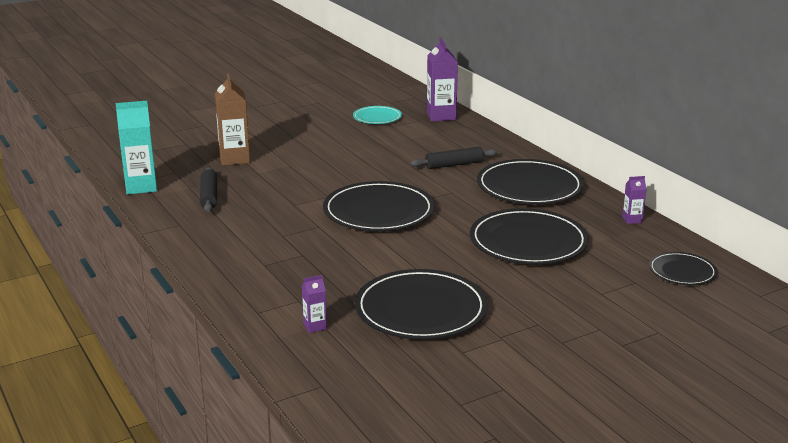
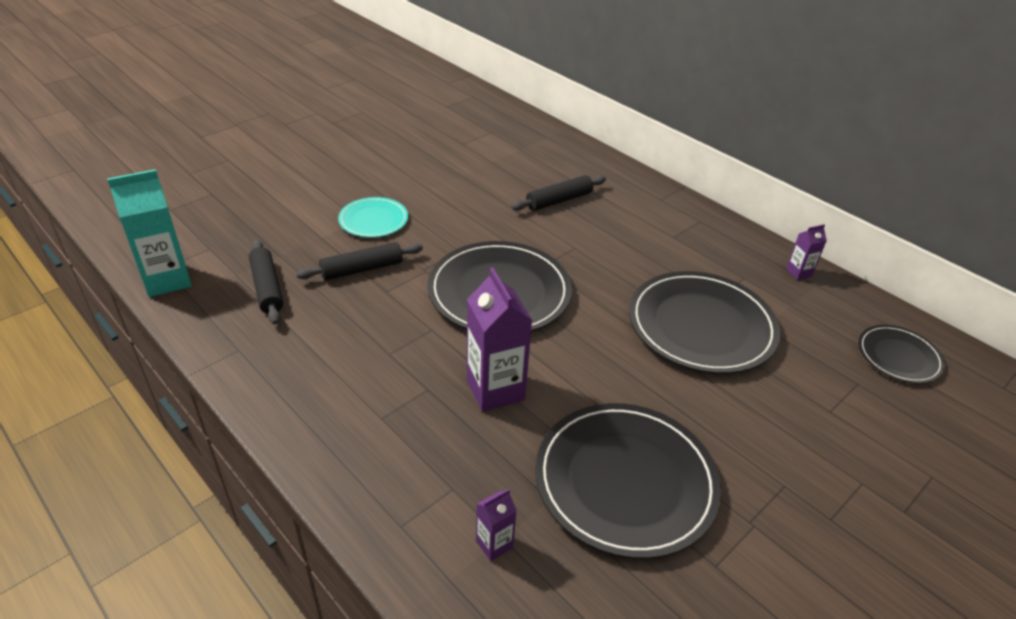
camera: 15 degrees left, 15 degrees up
brown carton [215,73,250,166] -> none
turquoise plate [353,106,402,124] -> turquoise plate moved to [338,197,408,238]
purple carton [427,38,458,121] -> purple carton moved to [467,267,533,412]
black plate [477,159,584,205] -> none
none -> black rolling pin [296,242,423,280]

